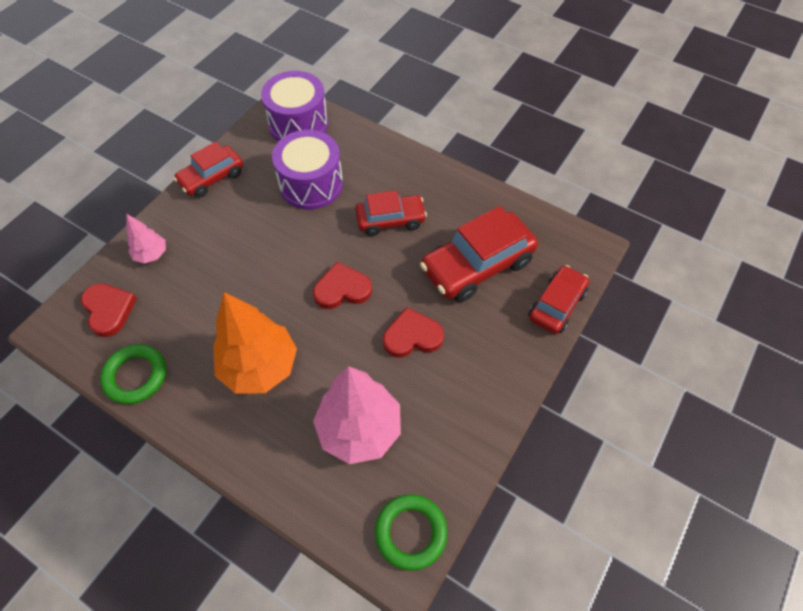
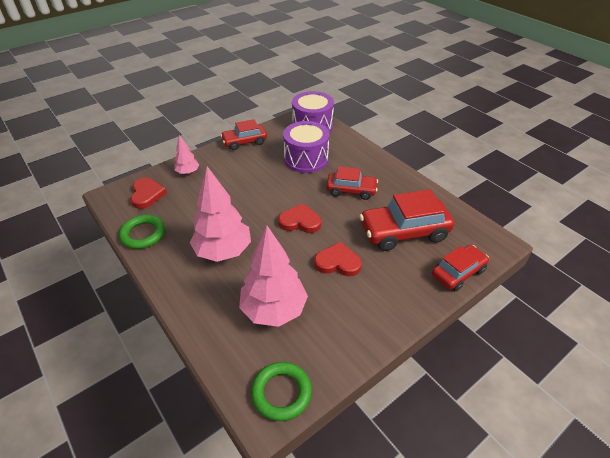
camera: 20 degrees right, 15 degrees down
orange tree [213,292,297,394] -> pink tree [190,166,251,262]

